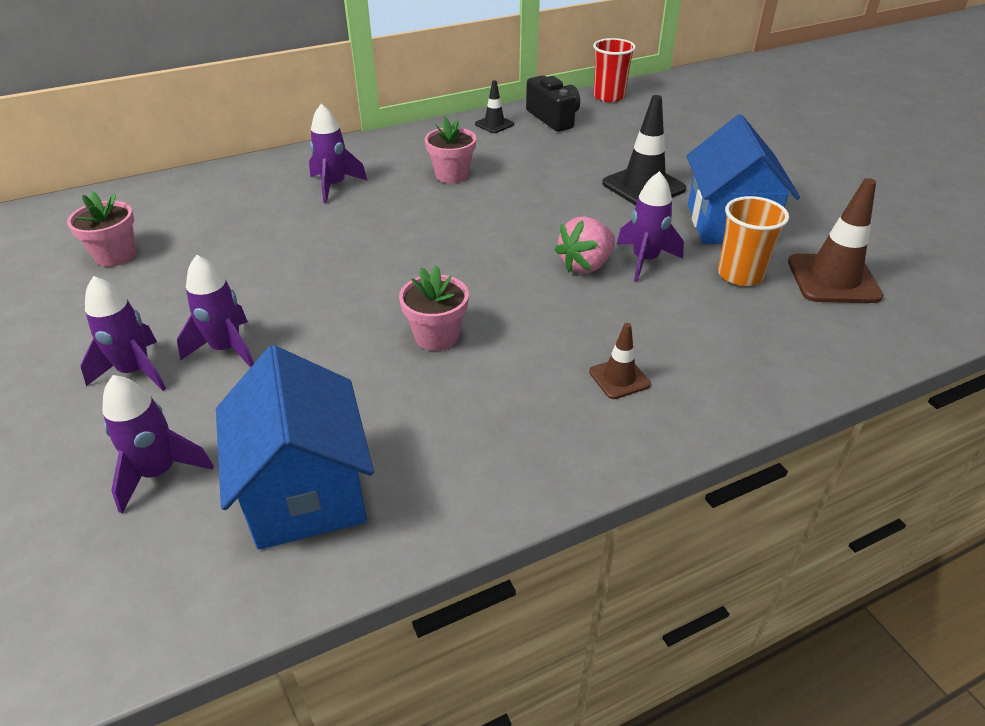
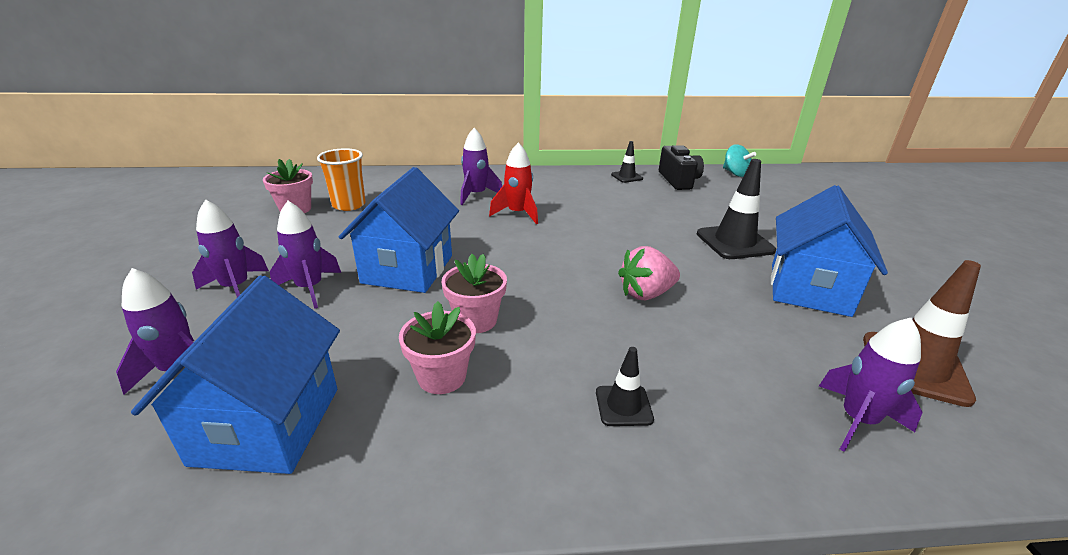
camera: 20 degrees right, 10 degrees down
pink flower pot [425,117,476,183] -> pink flower pot moved to [399,301,476,394]
brown traffic cone [589,323,651,399] -> black traffic cone [596,347,654,426]
red cup [593,38,636,102] -> turquoise spinning top [723,144,756,177]
purple rocket [617,171,684,282] -> purple rocket moved to [819,318,923,452]
orange cup [718,196,789,286] -> orange cup moved to [317,148,366,211]
none -> blue house [339,167,459,293]
none -> red rocket [489,142,538,224]

